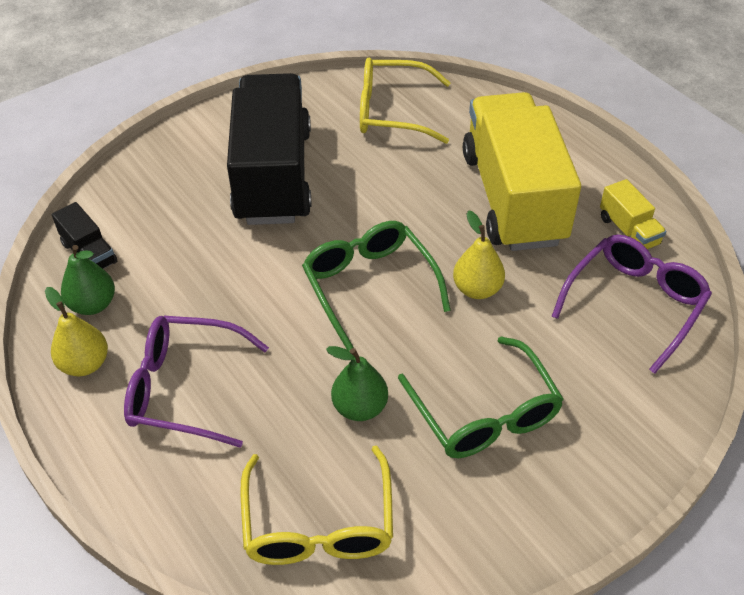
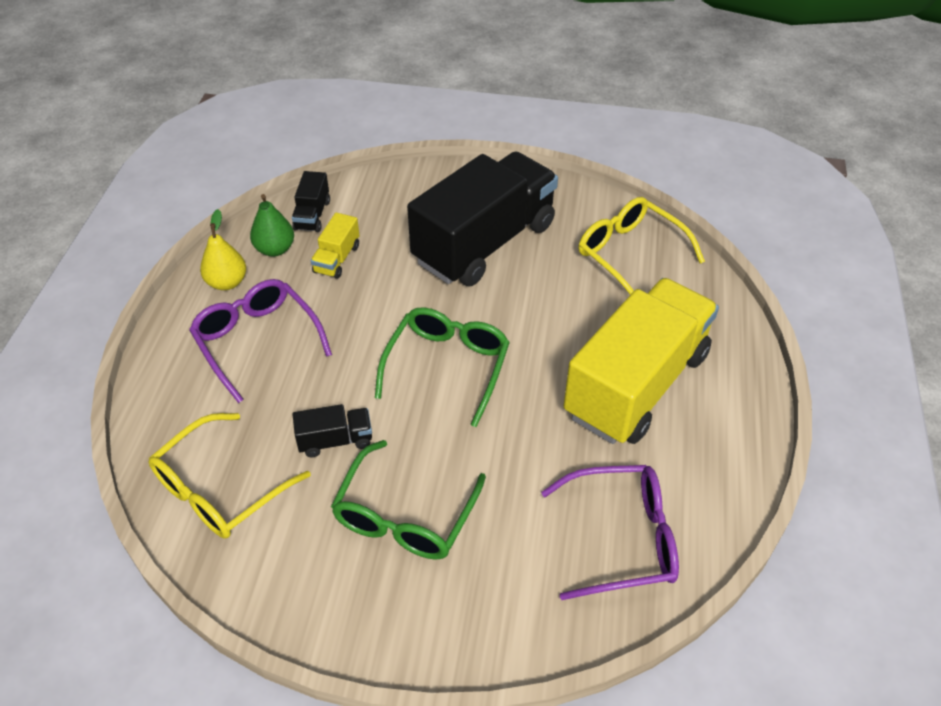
camera: 45 degrees right, 0 degrees up
green pear [326,346,388,421] -> black truck [292,404,372,458]
yellow pear [453,210,505,299] -> none
yellow truck [600,179,666,249] -> yellow truck moved to [311,212,360,279]

